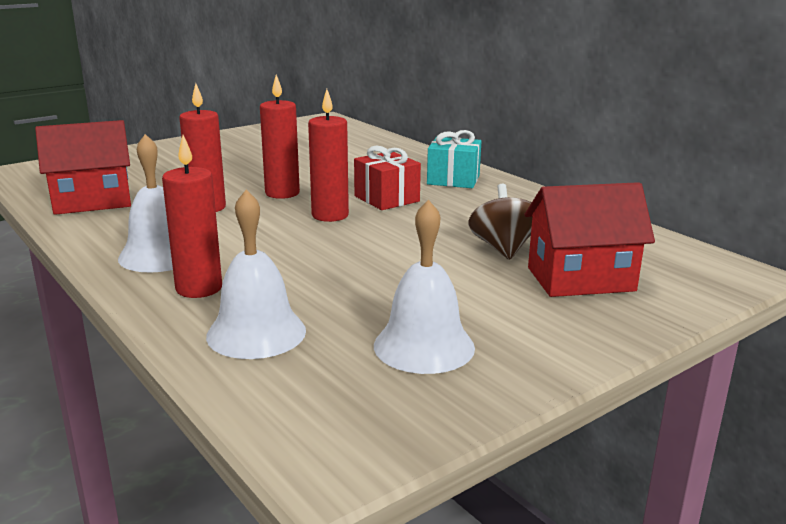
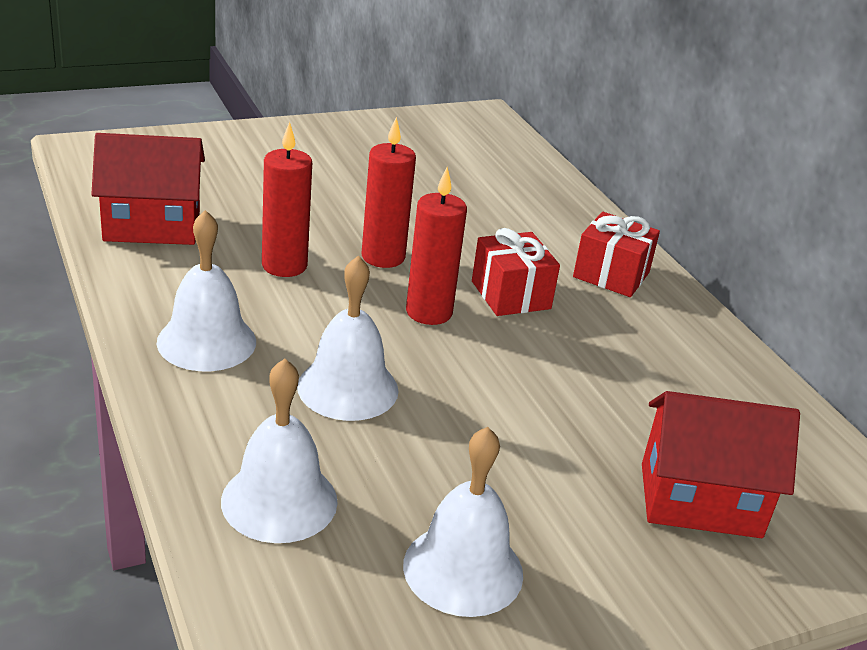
camera: 10 degrees right, 10 degrees up
red candle [162,135,222,298] -> none
turquoise gift [427,130,481,188] -> red gift [573,212,660,297]
brown spinning top [468,184,532,260] -> none
none -> white bell [297,256,398,421]

